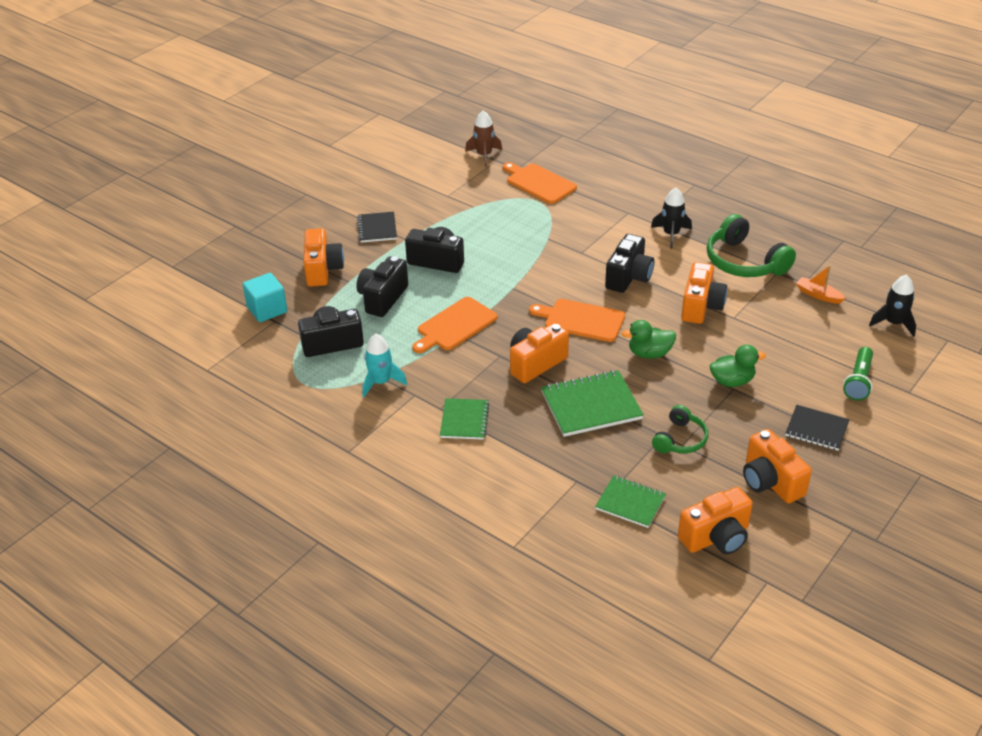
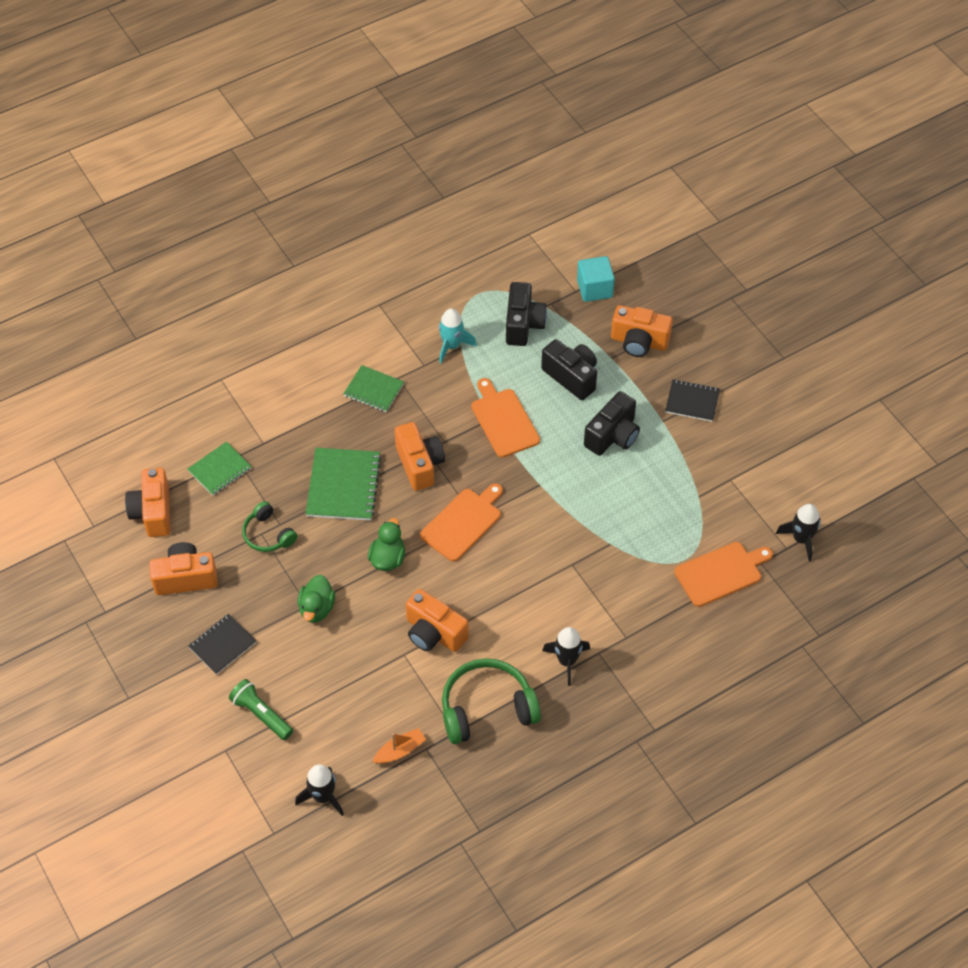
camera: 110 degrees right, 15 degrees up
brown rocket [465,110,502,167] -> black rocket [776,504,821,562]
black camera [605,234,654,293] -> none

